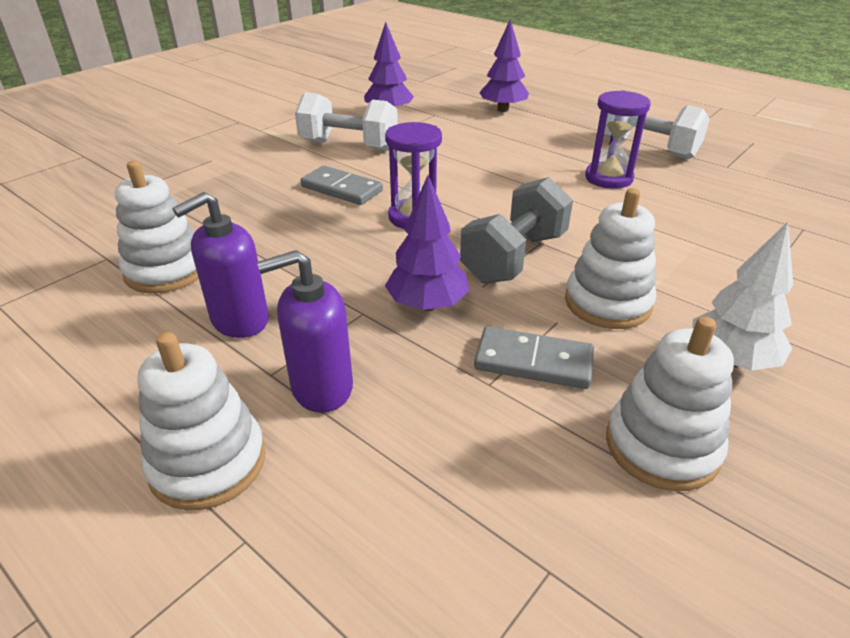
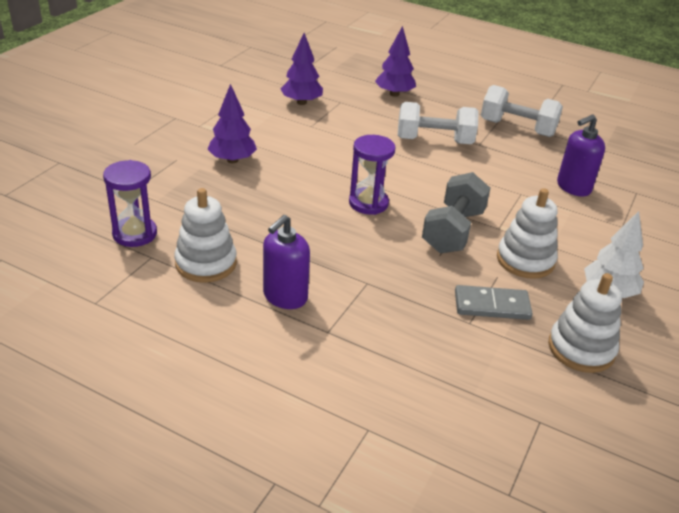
camera: 15 degrees left, 0 degrees up
white stacking toy [138,332,266,510] -> none
purple soap dispenser [257,250,353,413] -> purple soap dispenser moved to [557,114,605,196]
white dumbbell [295,92,398,151] -> white dumbbell moved to [398,102,479,144]
grey domino [300,166,383,205] -> none
purple tree [385,175,469,311] -> purple tree moved to [207,84,257,163]
purple hourglass [585,90,651,189] -> purple hourglass moved to [103,160,157,247]

